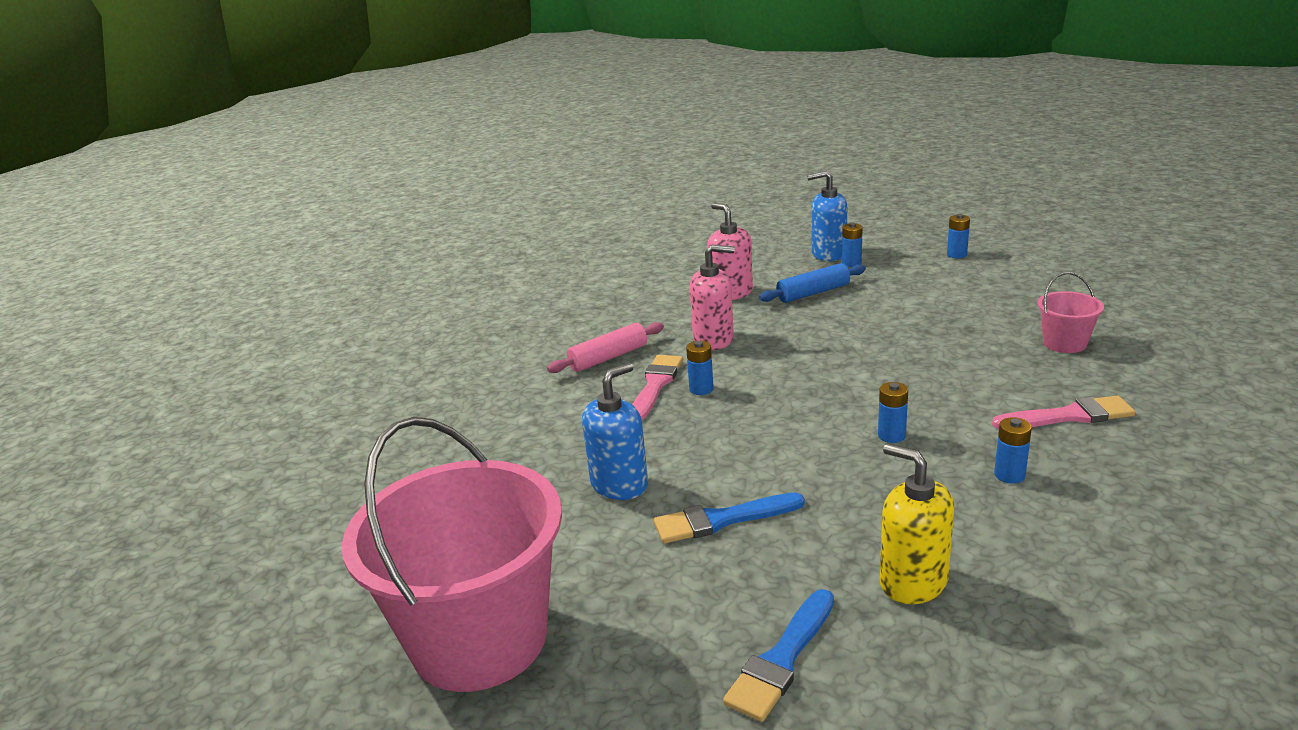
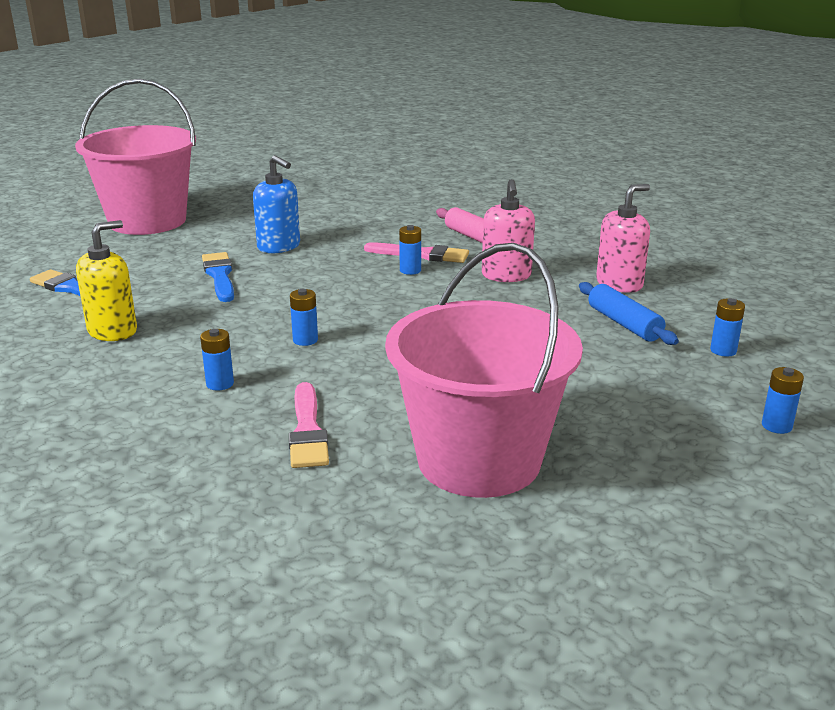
camera: 85 degrees right, 0 degrees up
blue soap dispenser [807,171,847,261] -> none
pink bucket [1037,272,1104,353] -> pink bucket [385,243,583,498], size x2.32

